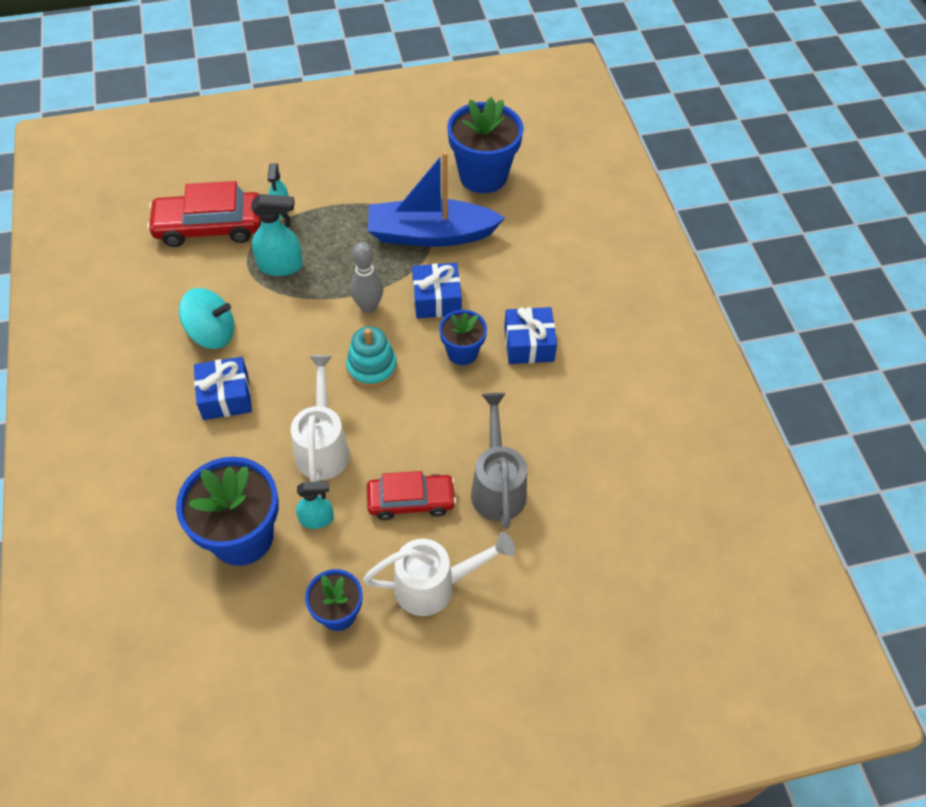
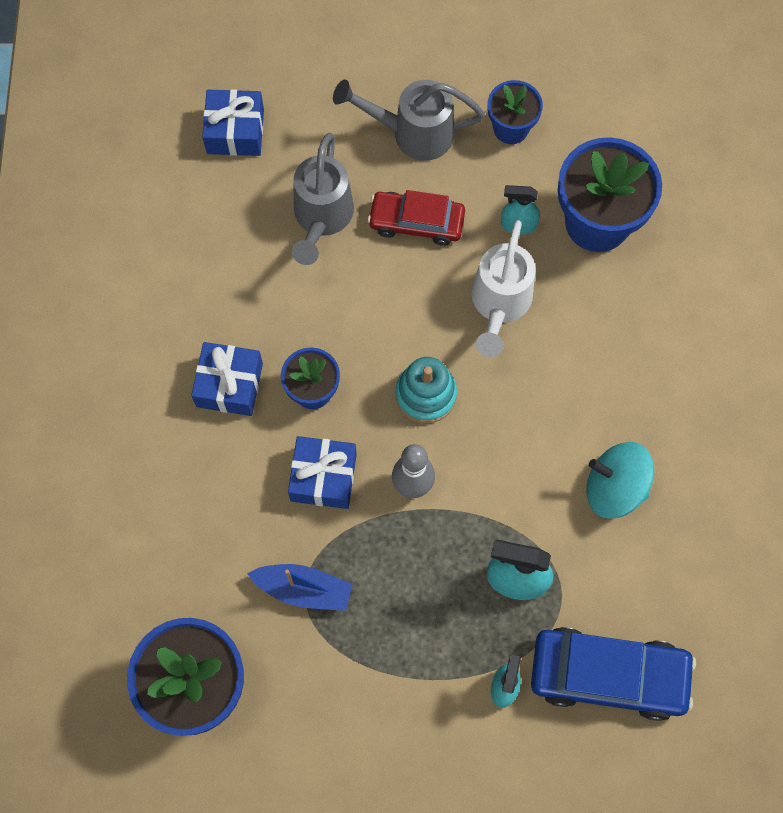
camera: 165 degrees left, 15 degrees up
red car [147,181,262,247] -> blue car [531,627,696,721]
blue gift [194,357,252,420] -> blue gift moved to [202,89,264,156]
white watering can [363,532,515,616] -> grey watering can [333,80,485,161]
blue boat [368,151,505,247] -> blue boat [247,564,352,611], size x0.55

